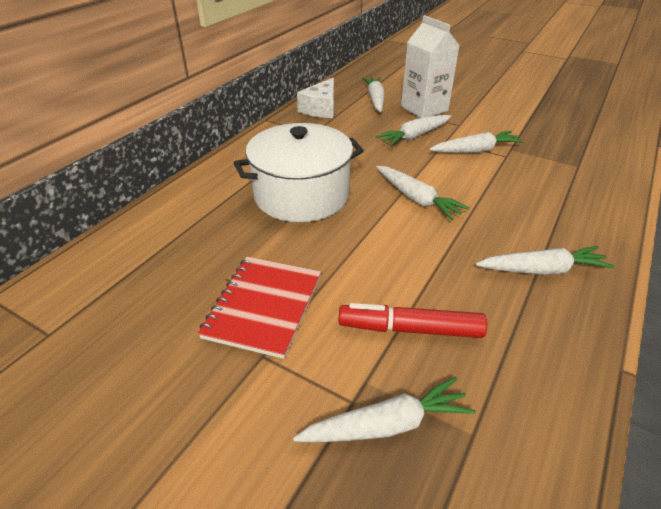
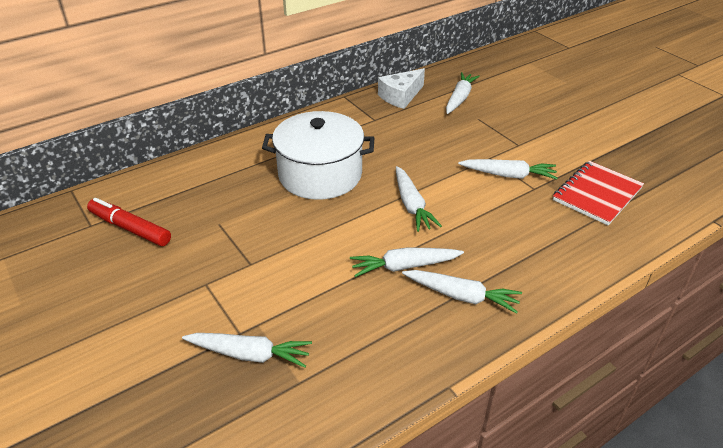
camera: 25 degrees right, 0 degrees up
red notebook [198,257,321,359] -> red notebook moved to [553,161,644,225]
red marker [339,303,487,338] -> red marker moved to [87,198,171,246]
white carrot [376,115,451,146] -> white carrot moved to [350,248,464,277]
white carton [401,15,460,118] -> none

